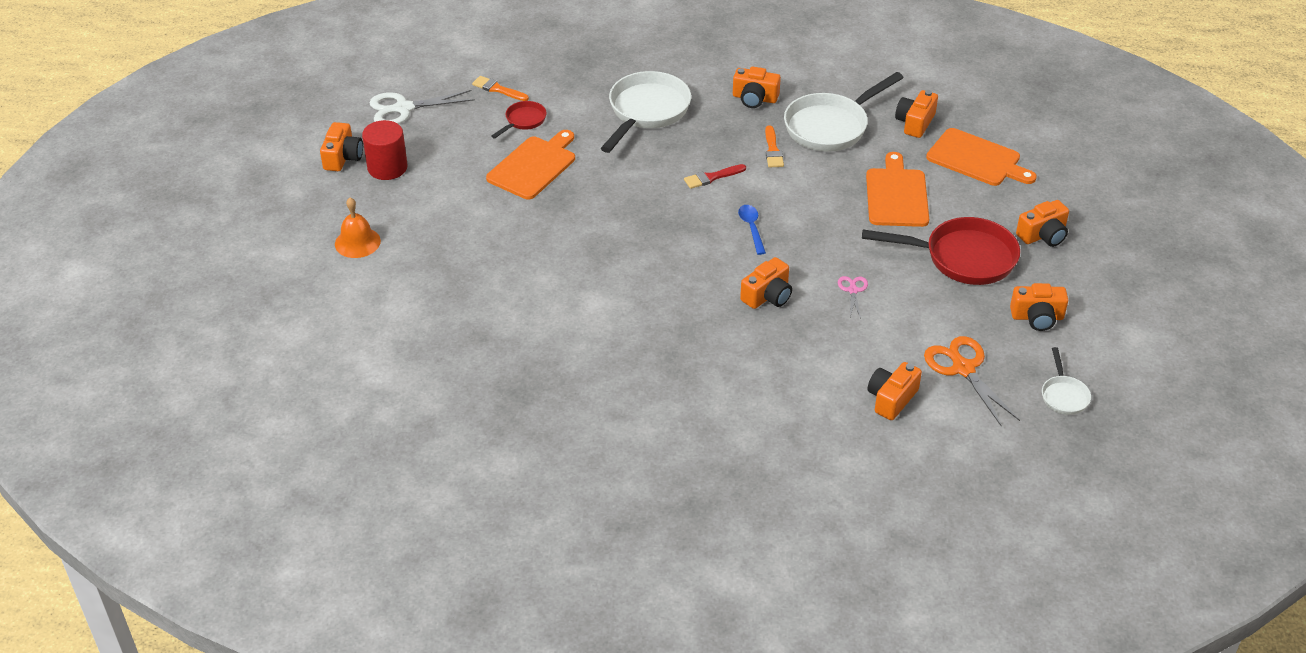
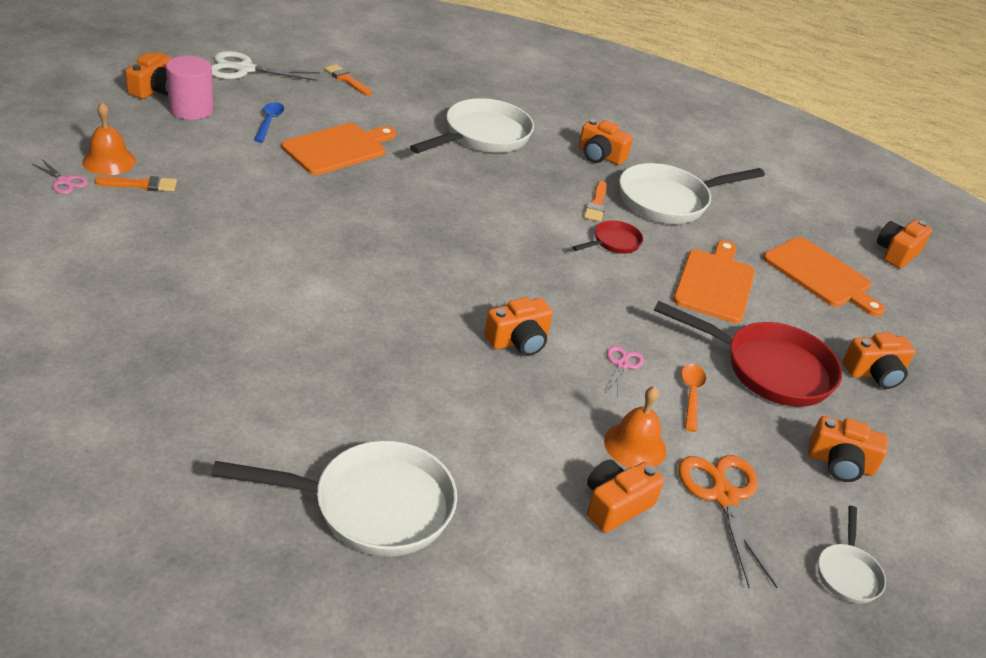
camera: 10 degrees right, 5 degrees down
red cylinder [362,120,408,180] -> pink cylinder [166,56,214,120]
red pan [491,101,547,138] -> red pan moved to [573,220,643,254]
red brush [684,164,746,189] -> none
blue spoon [738,205,766,255] -> blue spoon moved to [254,102,284,142]
orange camera [895,90,938,138] -> orange camera moved to [877,220,932,269]
none -> pink scissors [31,159,88,194]
none -> orange brush [94,176,177,191]
none -> white pan [211,441,457,557]
none -> orange bell [604,386,666,468]
none -> orange spoon [681,364,706,432]

